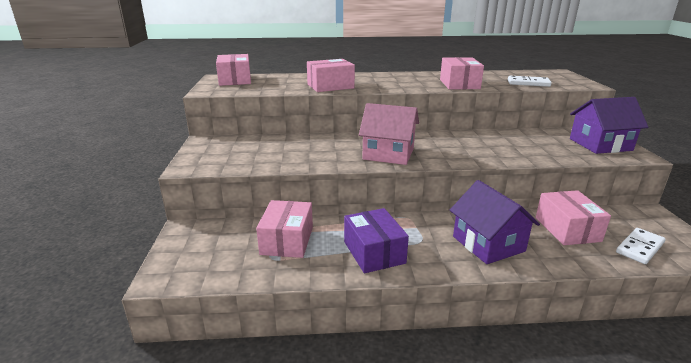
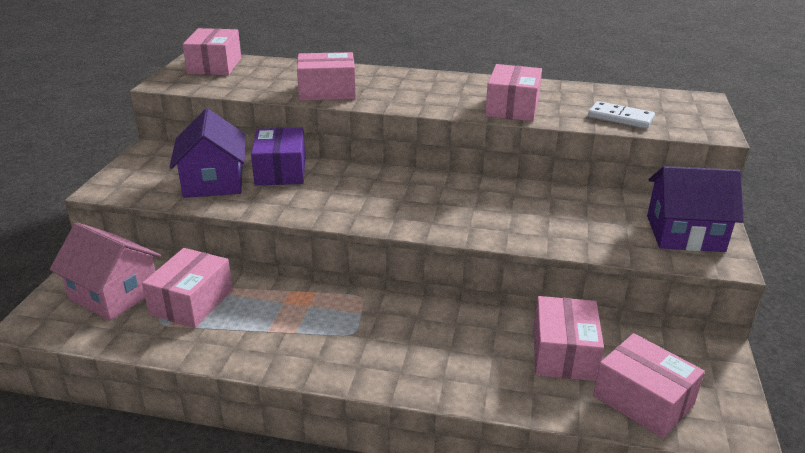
camera: 15 degrees right, 5 degrees up
purple box [344,208,409,273] -> purple box moved to [251,128,305,185]
pink house [359,103,419,165] -> pink house moved to [50,222,161,321]
purple house [450,180,540,264] -> purple house moved to [169,109,246,198]
white domino [616,228,665,264] -> pink box [593,333,705,438]

